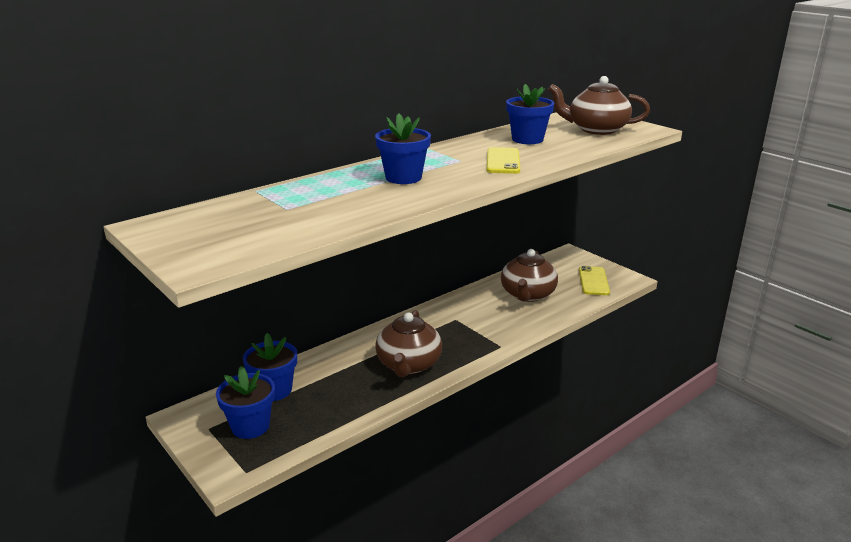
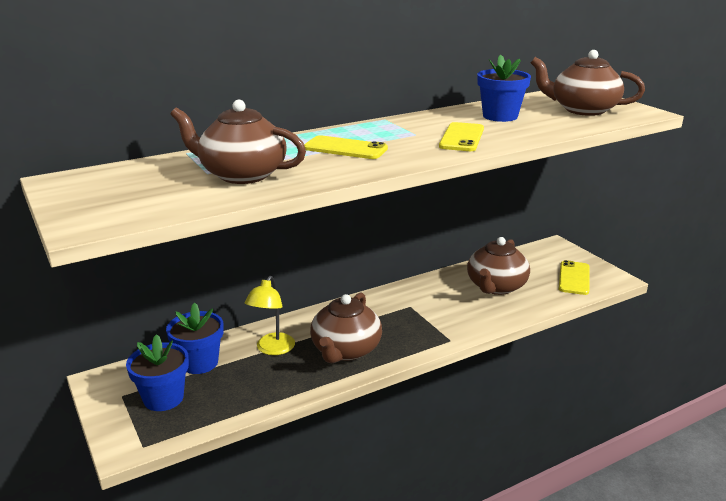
camera: 10 degrees right, 0 degrees up
blue flower pot [375,113,431,184] -> yellow phone [304,135,388,159]
none -> brown teapot [170,100,306,184]
none -> yellow lamp [245,276,295,355]

